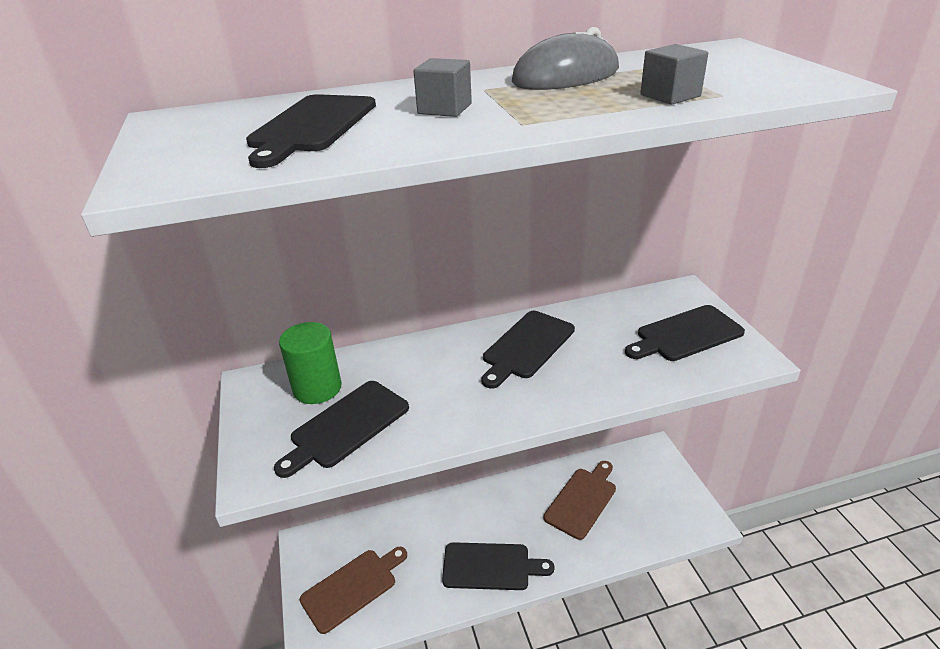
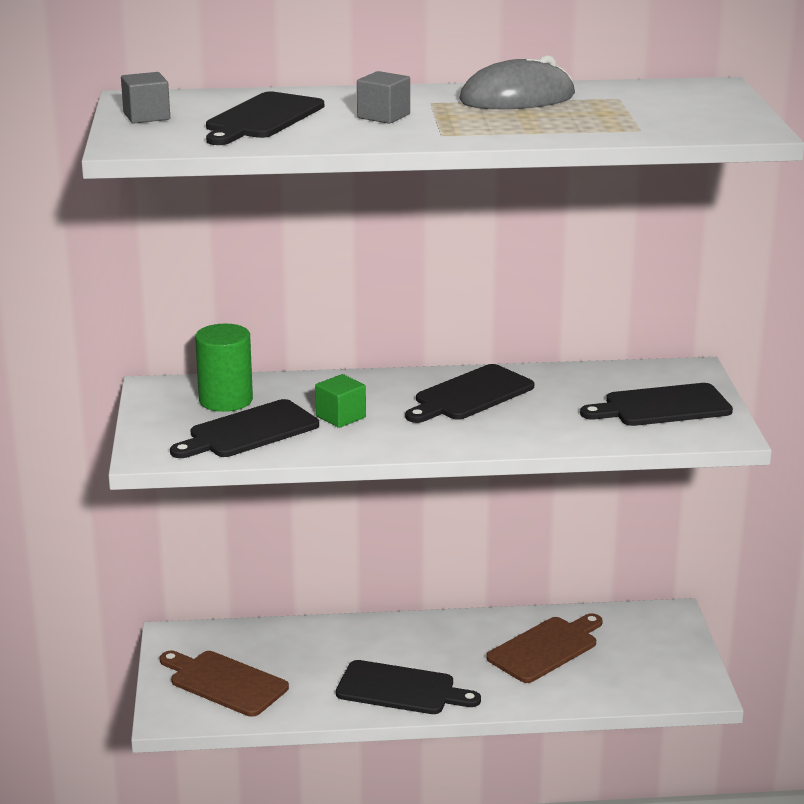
camera: 10 degrees right, 10 degrees down
brown cutting board [300,547,407,634] -> brown cutting board turned 120 degrees counterclockwise [160,651,289,717]
grey cube [640,44,708,105] -> grey cube moved to [121,72,170,124]
none -> green cube [315,374,366,428]

